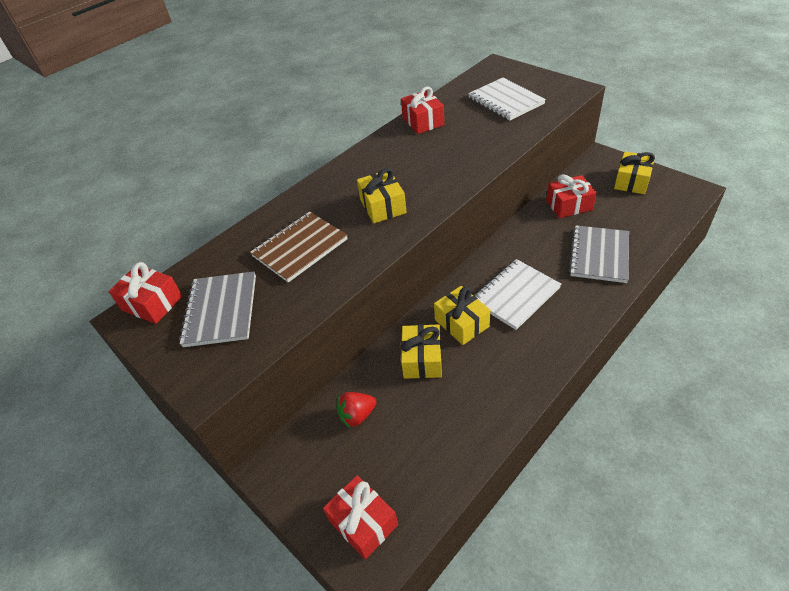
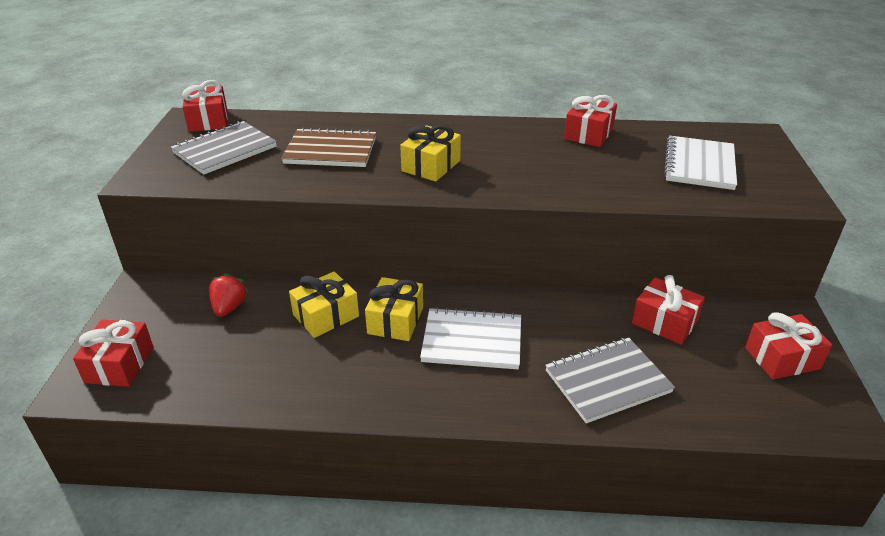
camera: 45 degrees right, 10 degrees down
red strawberry [336,392,376,429] -> red strawberry turned 75 degrees clockwise [209,273,248,317]
yellow gift [614,152,655,194] -> red gift [745,312,832,379]

